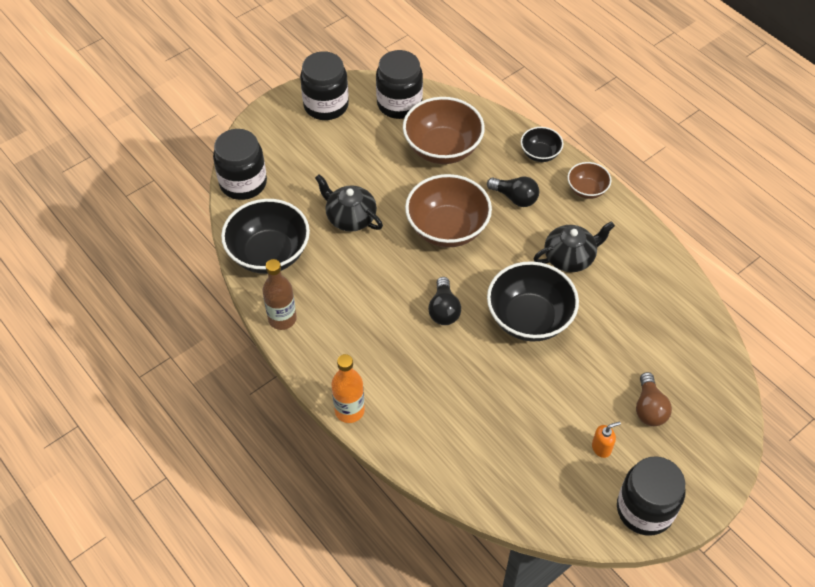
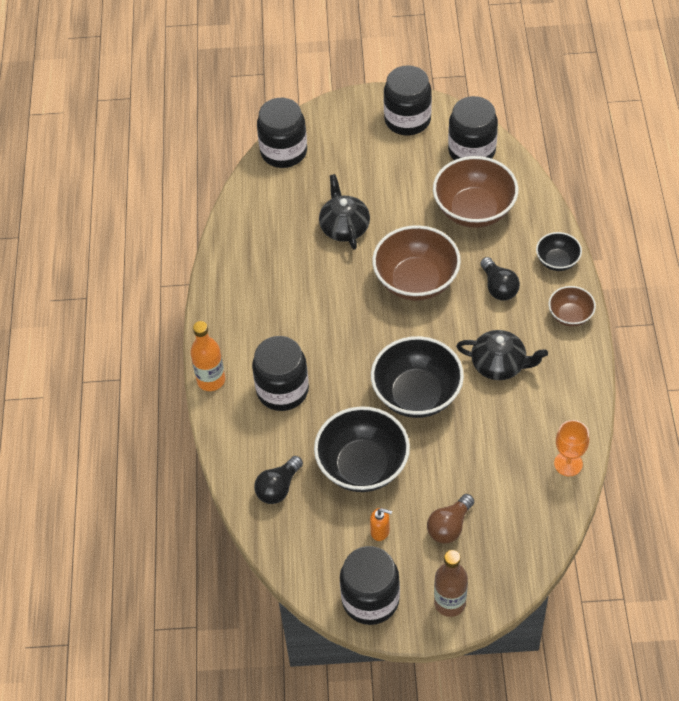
camera: 40 degrees right, 0 degrees up
black bowl [221,199,310,274] -> black bowl moved to [314,406,410,492]
brown bottle [263,259,297,330] -> brown bottle moved to [434,550,468,617]
black light bulb [428,277,461,325] -> black light bulb moved to [254,456,303,504]
none -> black jar [252,336,309,411]
none -> orange goblet [554,420,589,476]

